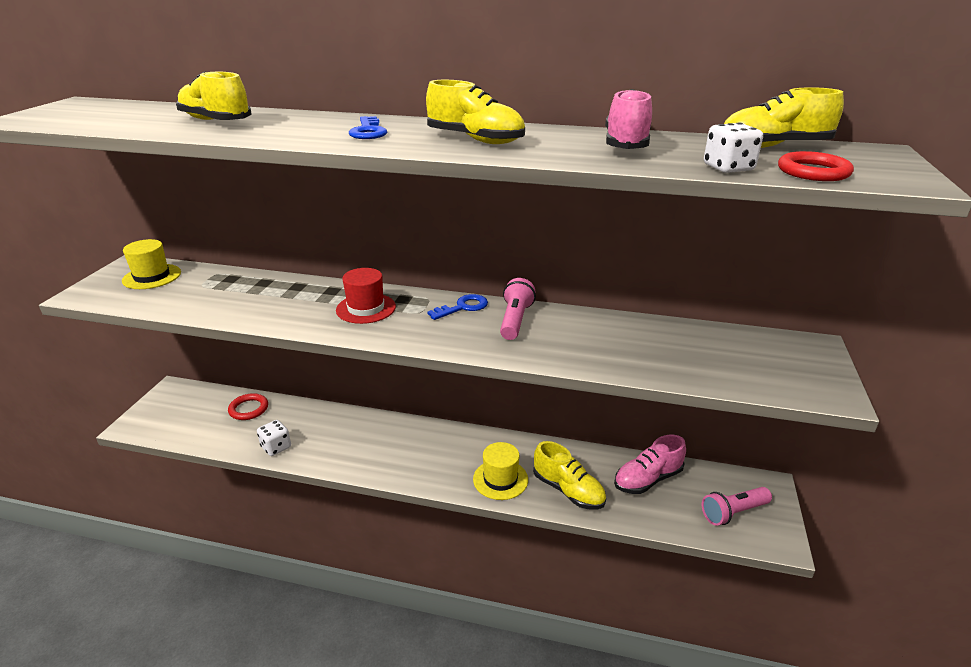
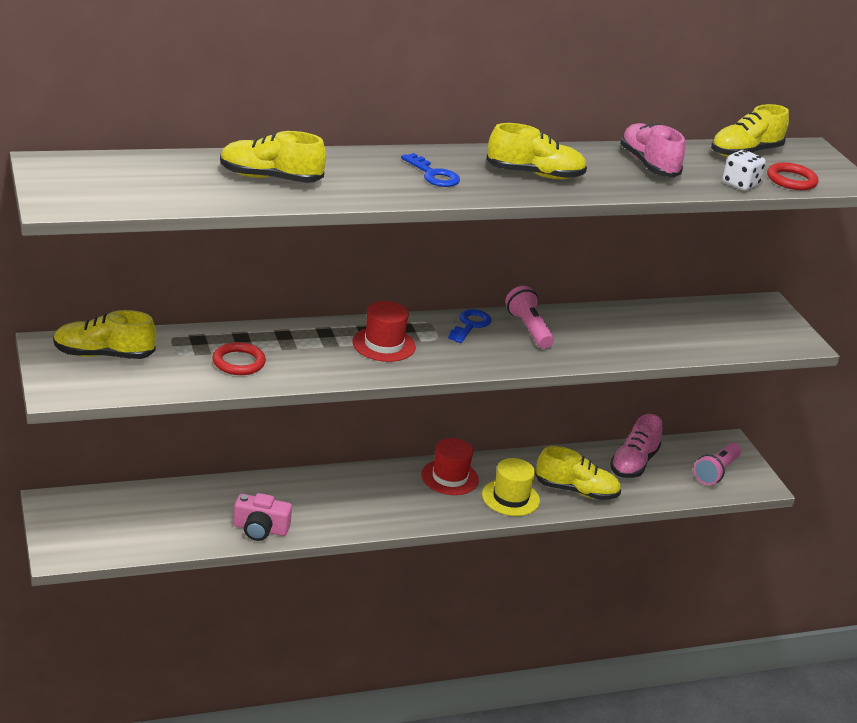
camera: 35 degrees left, 0 degrees up
yellow hat [122,239,181,289] -> yellow shoe [53,310,156,359]
red ring [228,393,268,420] -> red ring moved to [212,342,266,375]
white dice [257,420,291,456] -> pink camera [233,493,292,541]
none -> red hat [421,438,479,495]

